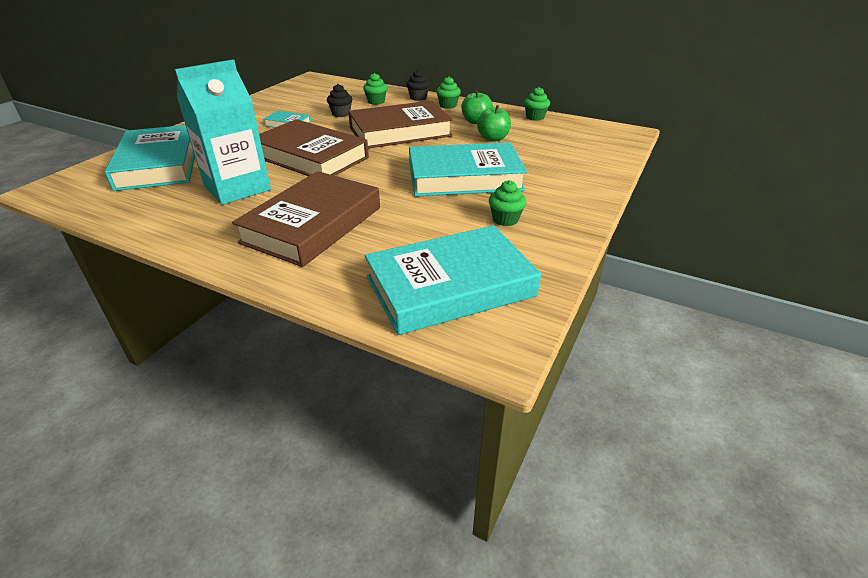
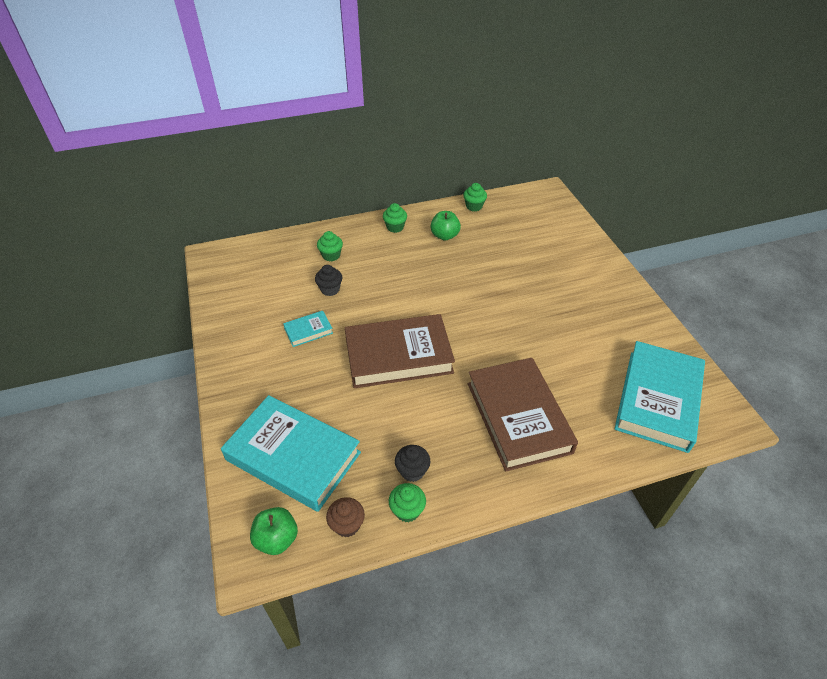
camera: 45 degrees left, 10 degrees up
turquoise carton [175,59,271,205] -> none
brown book [348,101,453,149] -> none
black cupcake [406,69,430,101] -> black cupcake moved to [395,445,430,482]
turquoise book [409,143,527,197] -> none
green apple [477,105,511,142] -> green apple moved to [250,507,298,555]
green cupcake [489,180,526,226] -> green cupcake moved to [389,483,426,522]
none -> brown cupcake [326,497,365,537]

